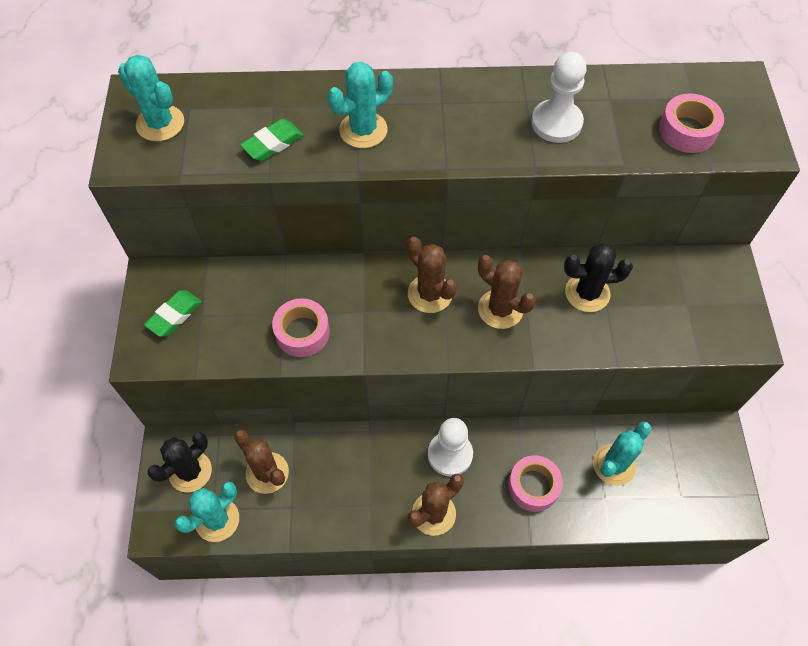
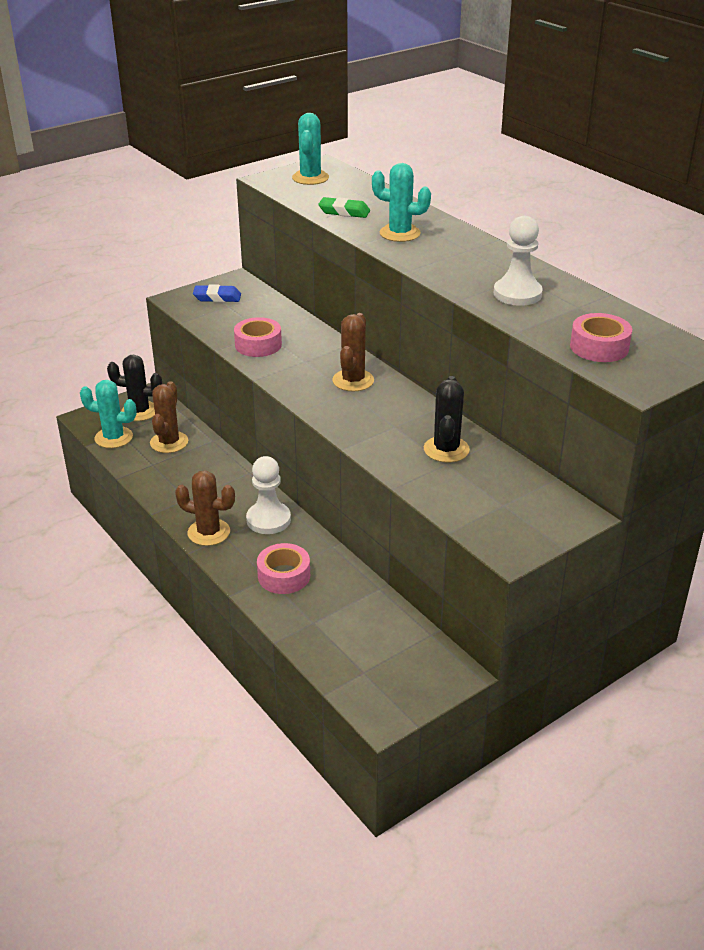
camera: 55 degrees right, 25 degrees down
green eraser [144,290,202,337] -> blue eraser [193,284,241,302]
brown cactus [478,255,536,329] -> none
black cactus [564,243,633,312] -> black cactus turned 45 degrees clockwise [424,376,470,463]
turquoise cactus [593,421,652,486] -> none

